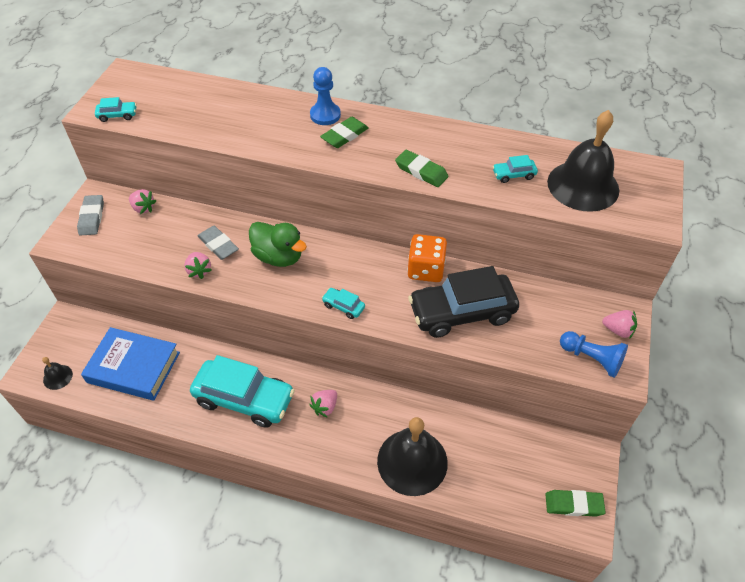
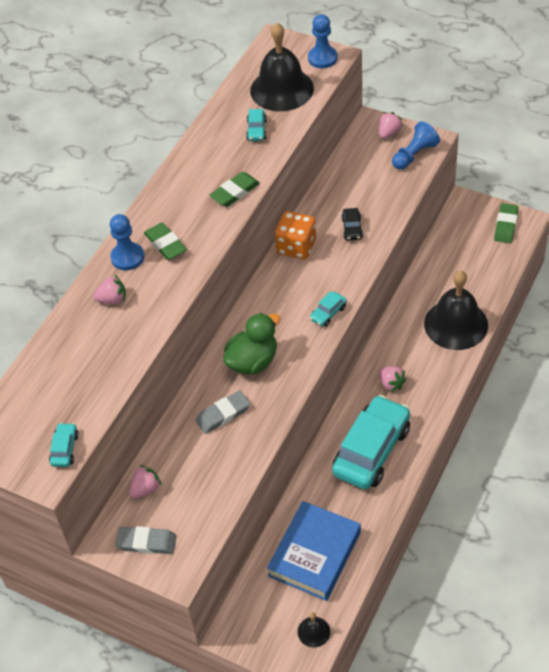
camera: 75 degrees left, 0 degrees up
pink strawberry [184,252,212,279] -> pink strawberry moved to [93,275,126,304]
black car [408,266,519,338] -> black car [341,208,363,241], size x0.41
none -> blue pawn [308,14,337,68]

